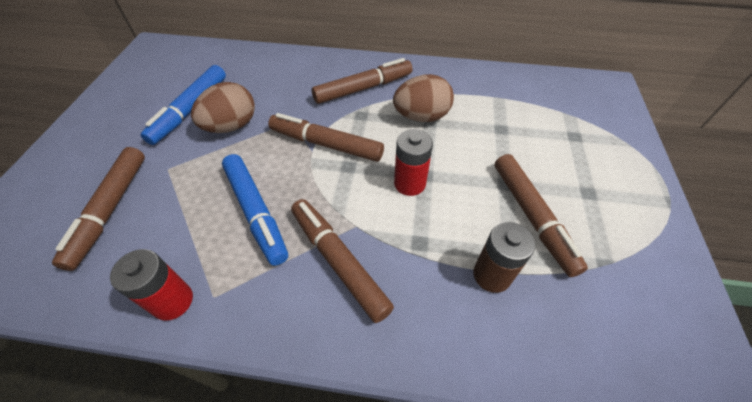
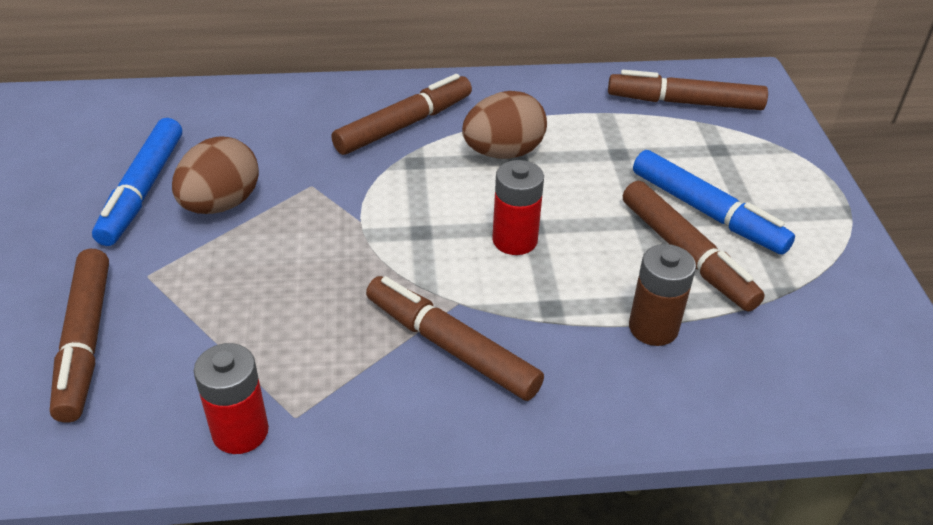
camera: 15 degrees left, 10 degrees down
blue marker [222,154,288,266] -> blue marker moved to [633,150,795,255]
brown marker [268,113,384,162] -> brown marker moved to [608,70,768,110]

